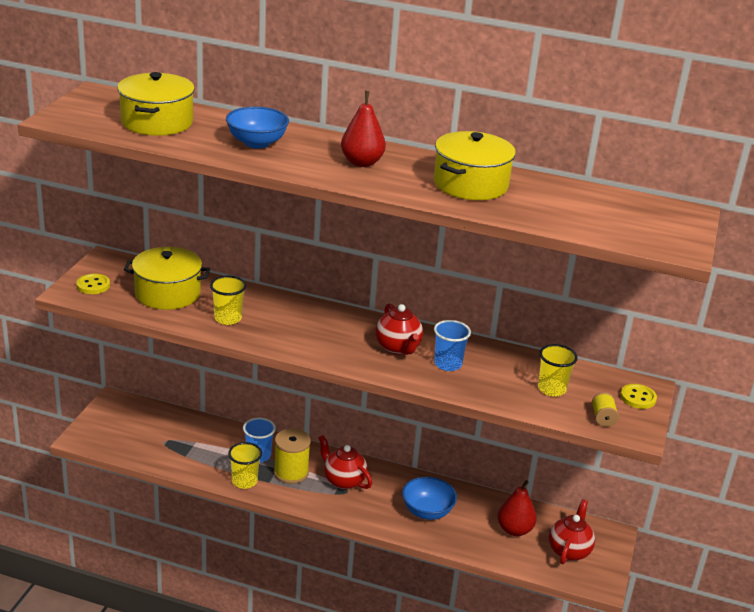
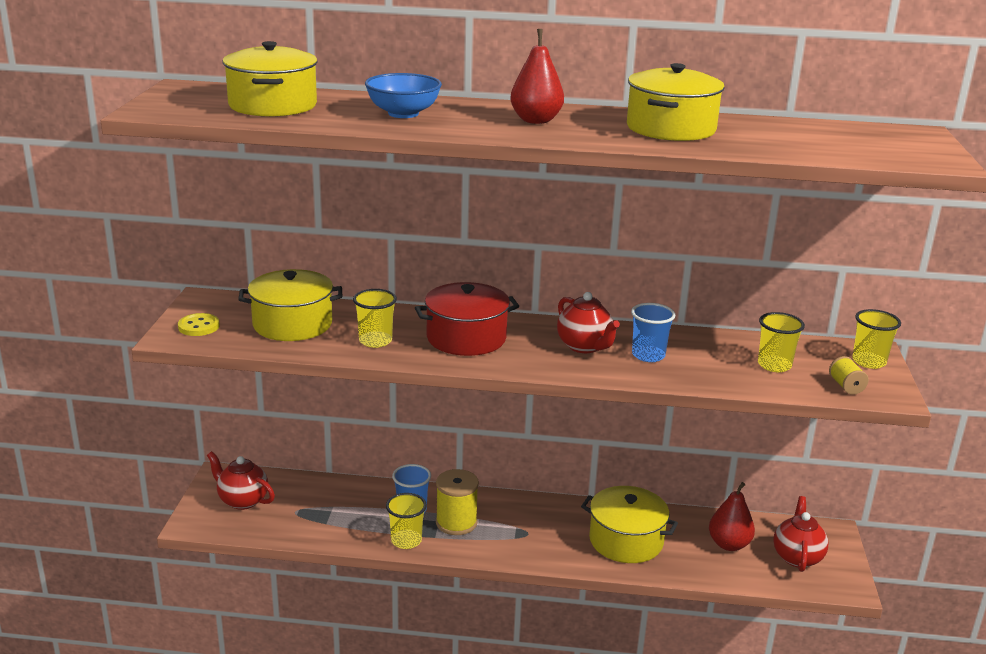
camera: 10 degrees left, 5 degrees down
red teapot [319,435,372,490] -> red teapot moved to [207,451,275,510]
blue bowl [402,477,457,520] -> yellow pot [581,486,678,563]
yellow button [620,384,657,409] -> yellow cup [852,309,901,369]
none -> red pot [415,282,519,356]

